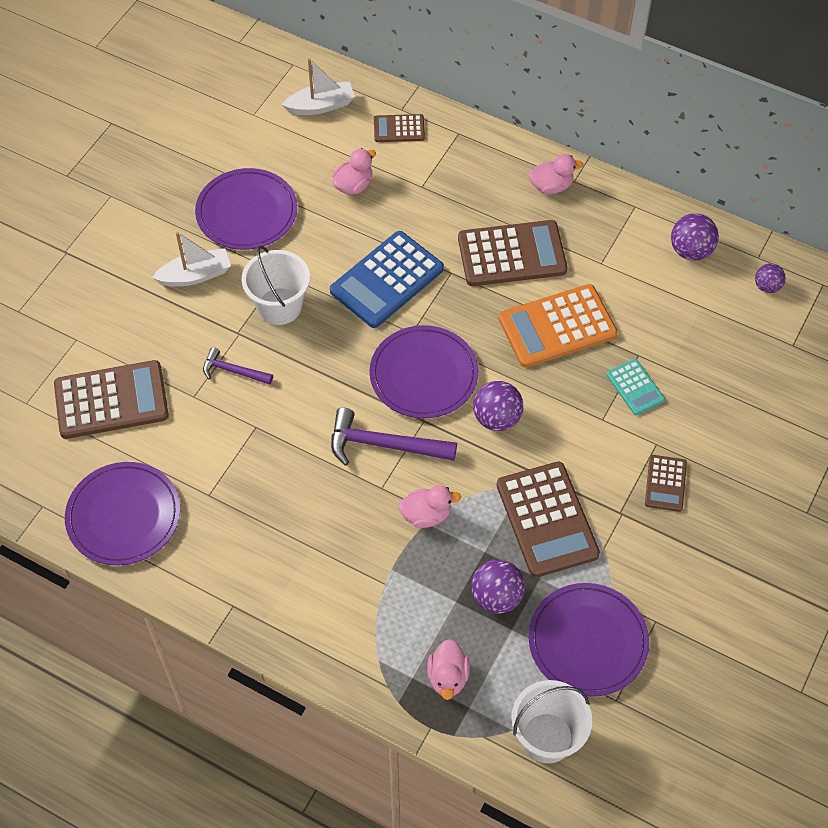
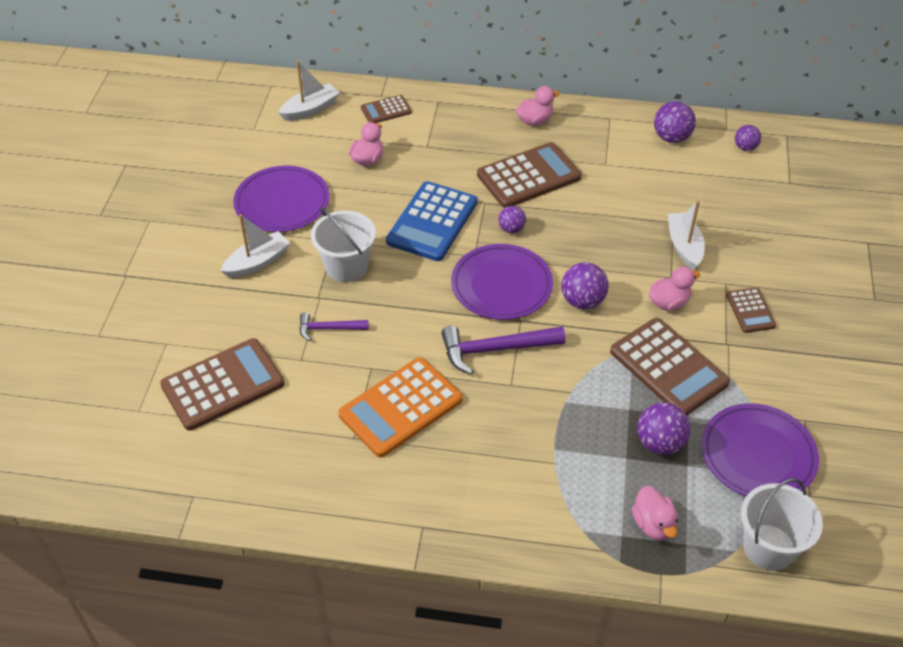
camera: 20 degrees left, 10 degrees down
purple plate [65,462,180,565] -> none
pink duck [398,485,461,528] -> pink duck moved to [649,267,700,311]
orange calculator [499,284,618,368] -> orange calculator moved to [338,357,463,458]
turquoise calculator [607,359,665,415] -> white boat [668,200,705,270]
none -> purple ball [498,206,526,233]

